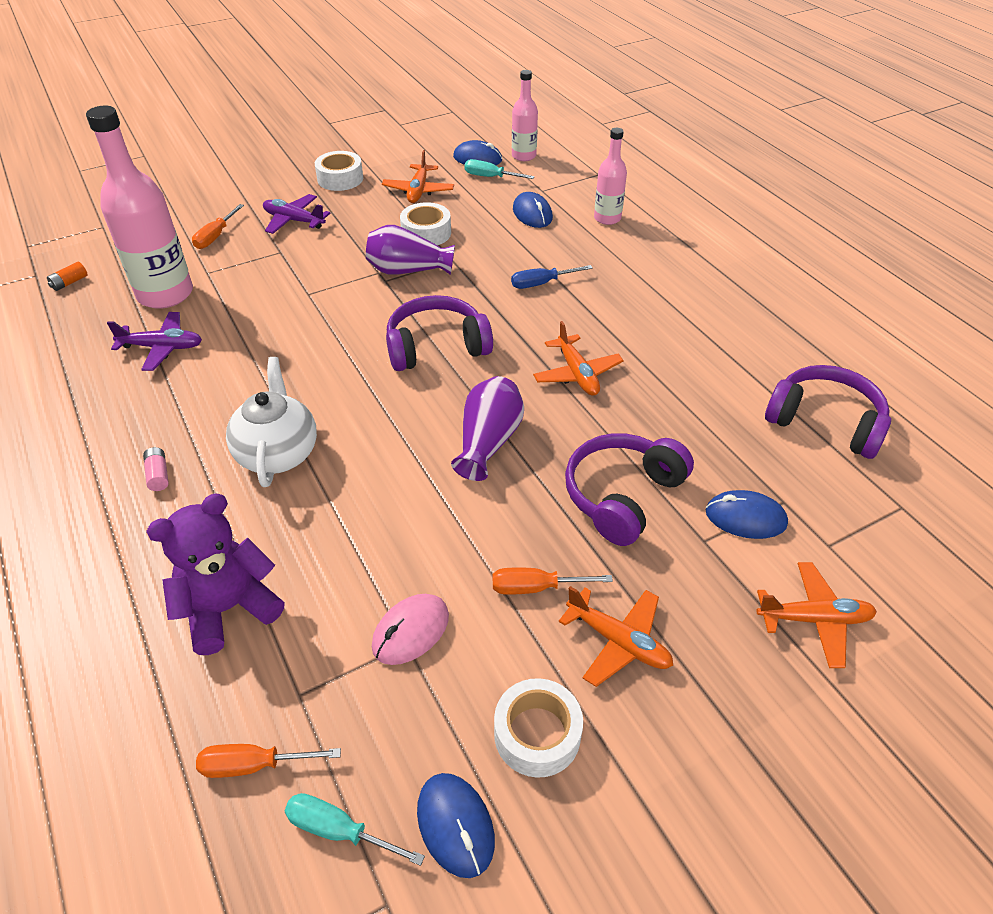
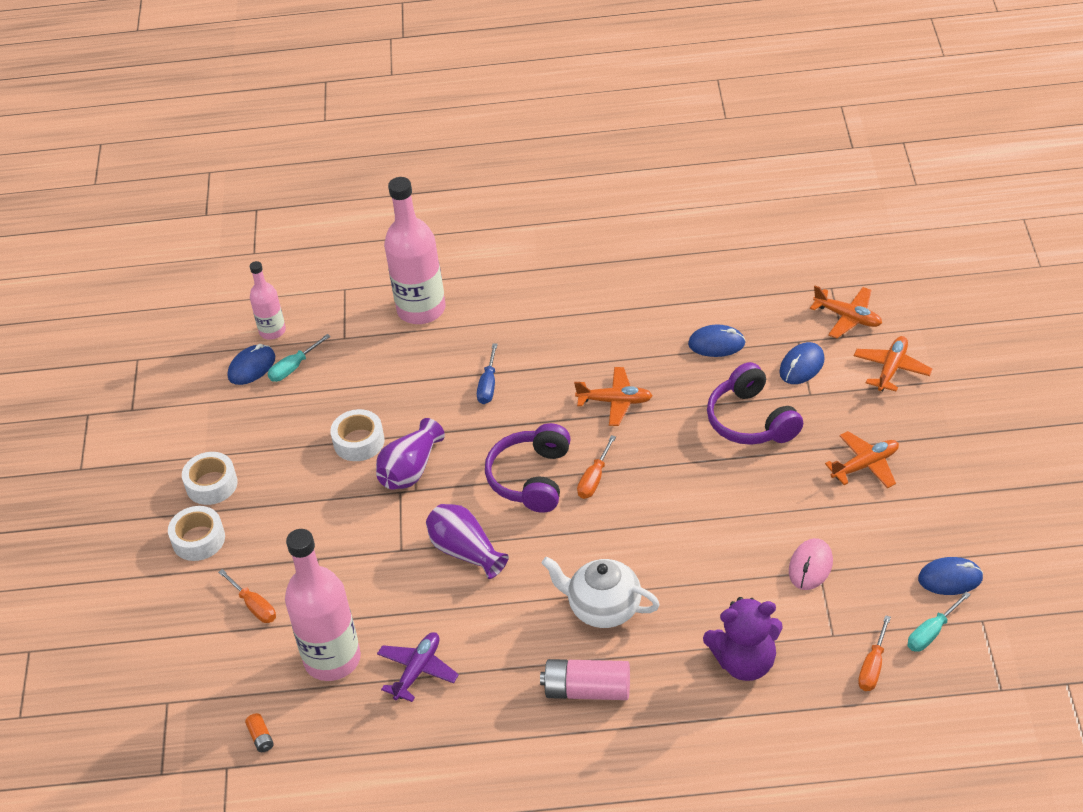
camera: 60 degrees left, 0 degrees up
pink battery [143,447,169,491] -> pink battery [540,659,630,700], size x2.22
purple teddy bear [146,494,285,655] -> purple teddy bear turned 90 degrees counterclockwise [703,597,783,681]
purple plane [263,194,330,234] -> none
pink mouse [372,594,449,665] -> pink mouse turned 45 degrees clockwise [789,538,833,590]
orange plane [382,150,454,203] -> orange plane moved to [810,286,882,338]
purple vase [451,376,524,481] -> purple vase moved to [426,504,509,579]
orange screwdriver [493,568,613,595] -> orange screwdriver moved to [577,435,616,499]
white tape [494,678,583,778] -> white tape moved to [168,506,225,561]
blue mouse [513,192,553,228] -> blue mouse moved to [688,325,746,357]
pink bottle [594,128,627,225] -> pink bottle [384,177,446,324], size x1.83
purple headphones [765,365,891,459] -> none

